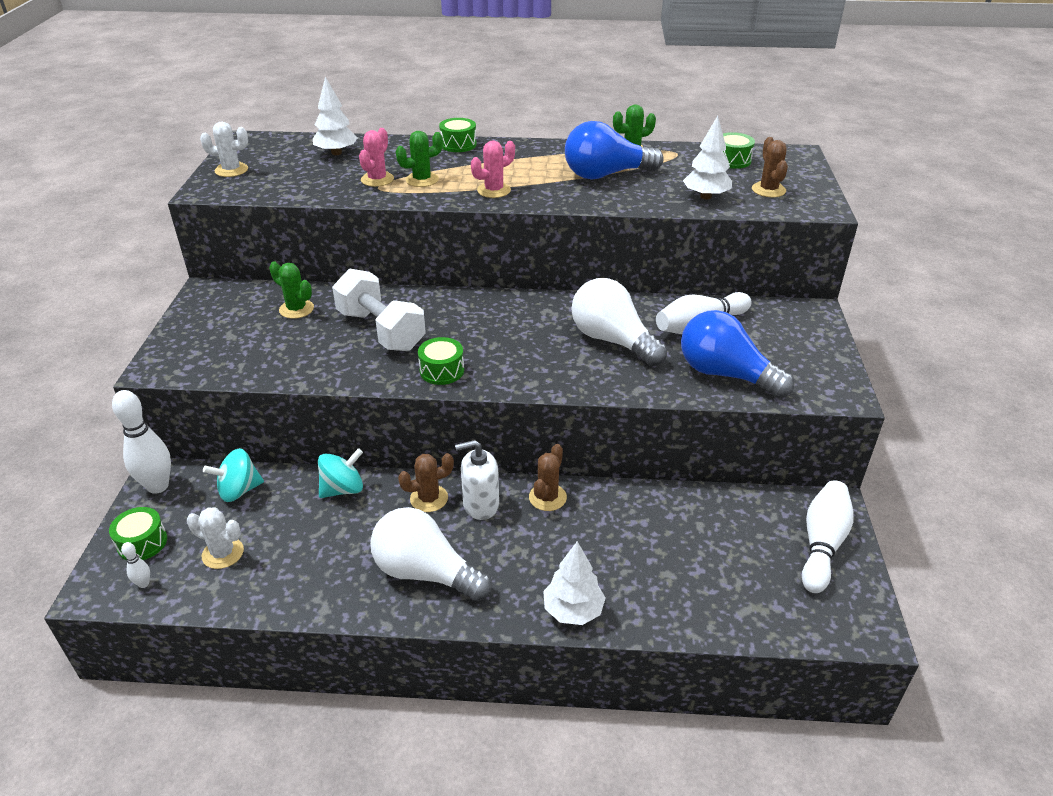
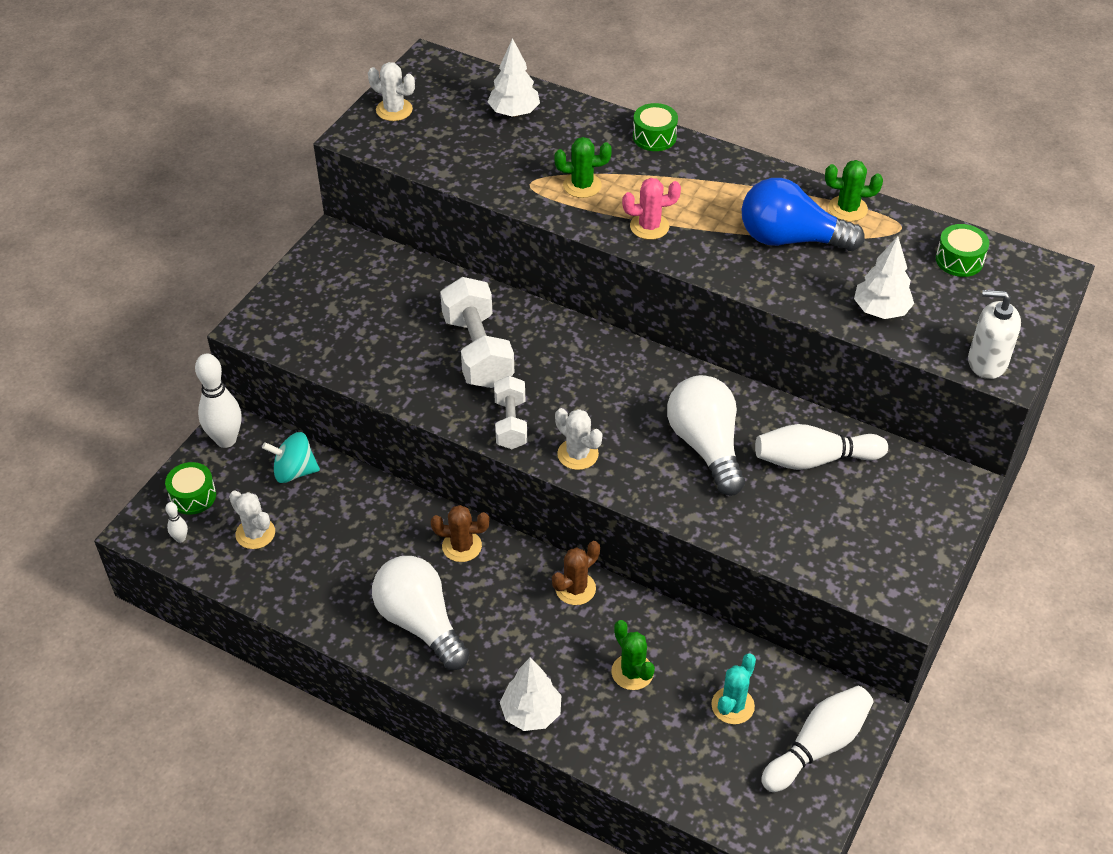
camera: 25 degrees right, 10 degrees up
green cactus [269,261,314,319] -> green cactus moved to [611,620,655,690]
turquoise spinning top [318,448,363,498] -> none
pink cactus [359,128,394,187] -> none
green drum [418,337,464,385] -> white dumbbell [494,376,527,449]
white soap dispenser [455,440,499,520] -> white soap dispenser moved to [968,290,1021,379]
blue light bulb [681,310,794,398] -> none
brown cactus [752,137,788,197] -> none
none -> white cactus [555,408,602,470]
none -> turquoise cactus [711,653,756,724]

